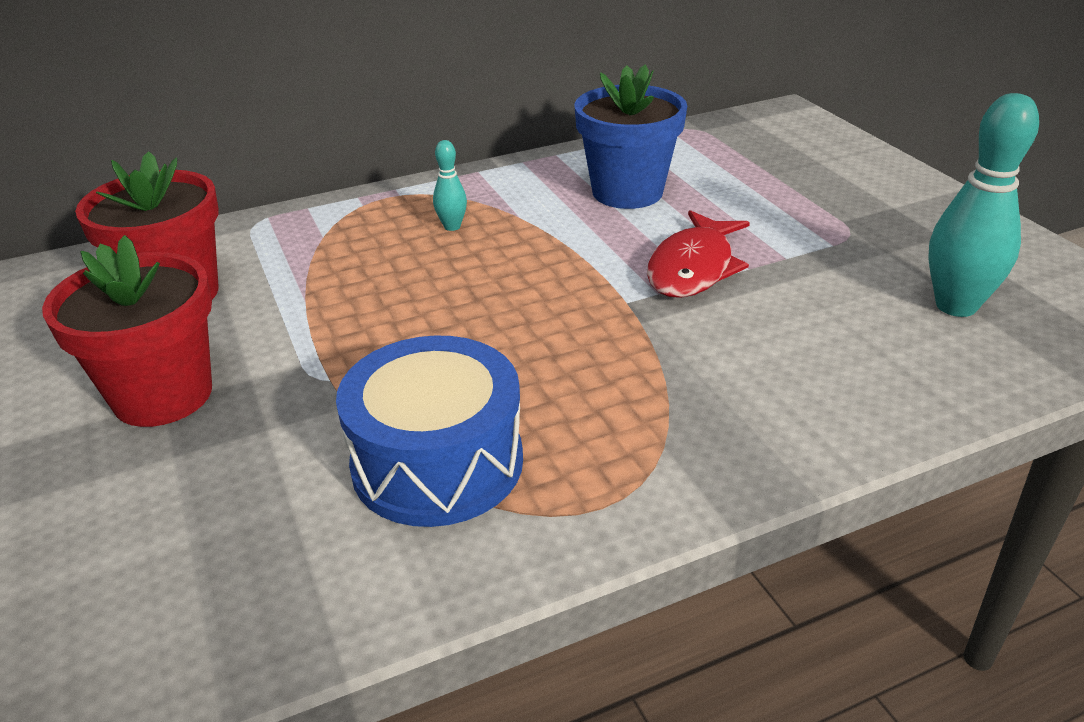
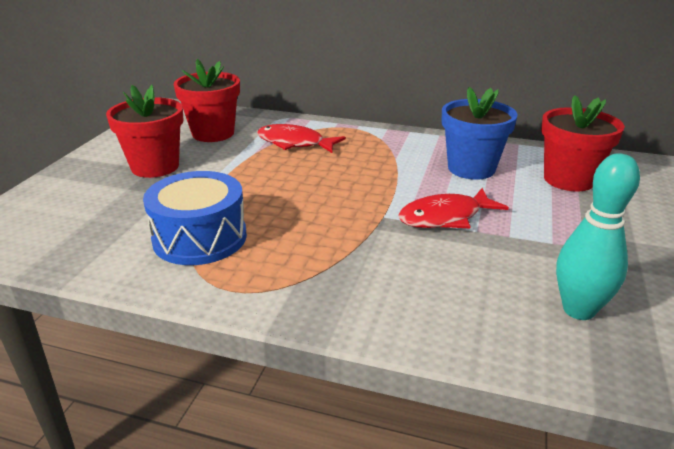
camera: 40 degrees right, 5 degrees down
turquoise bowling pin [433,140,467,231] -> none
none -> red fish [257,124,346,153]
none -> red flower pot [541,95,625,192]

